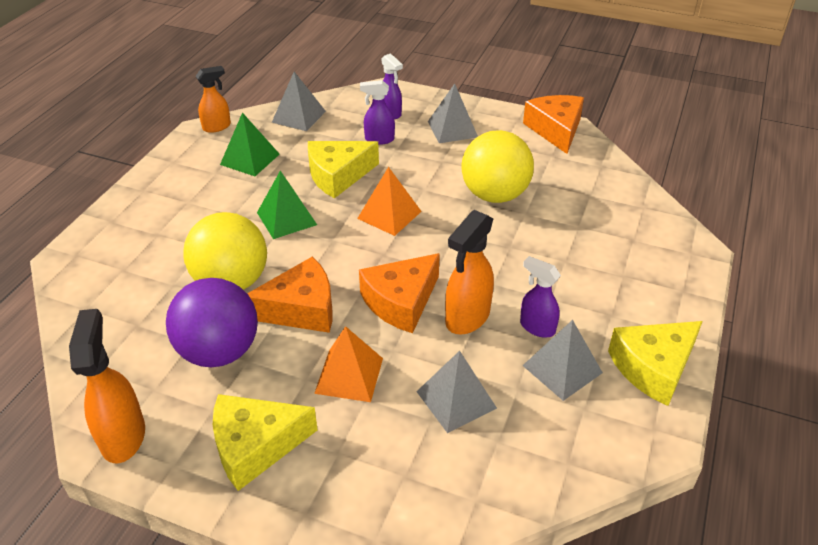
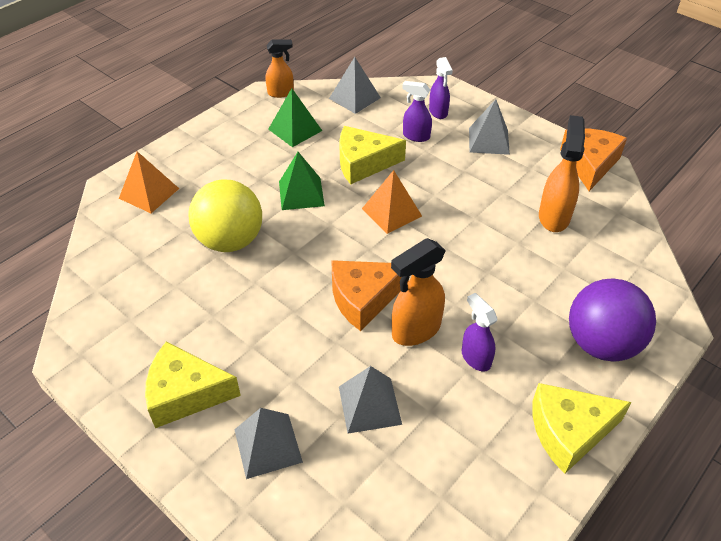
camera: 20 degrees right, 5 degrees up
orange spray bottle [69,309,145,463] -> orange spray bottle moved to [539,115,585,232]
purple ball [166,278,258,367] -> purple ball moved to [569,278,656,361]
orange cheese [247,256,333,333] -> none
orange pyramid [314,326,383,402] -> orange pyramid moved to [119,151,179,213]
yellow ball [462,130,534,203] -> none
grey pyramid [522,320,603,401] -> grey pyramid moved to [234,408,303,479]

